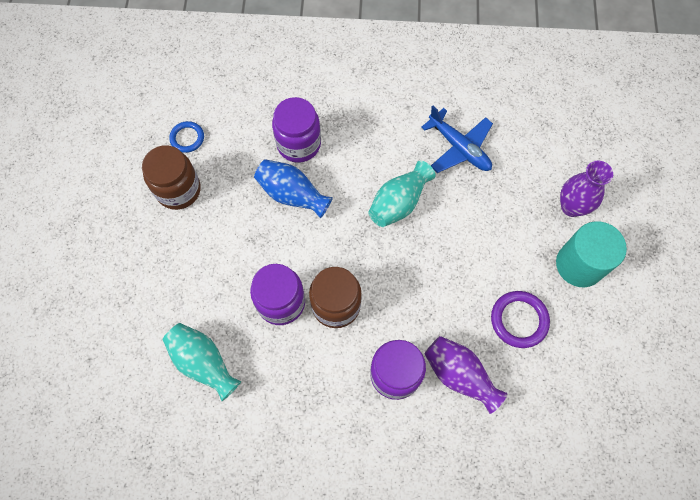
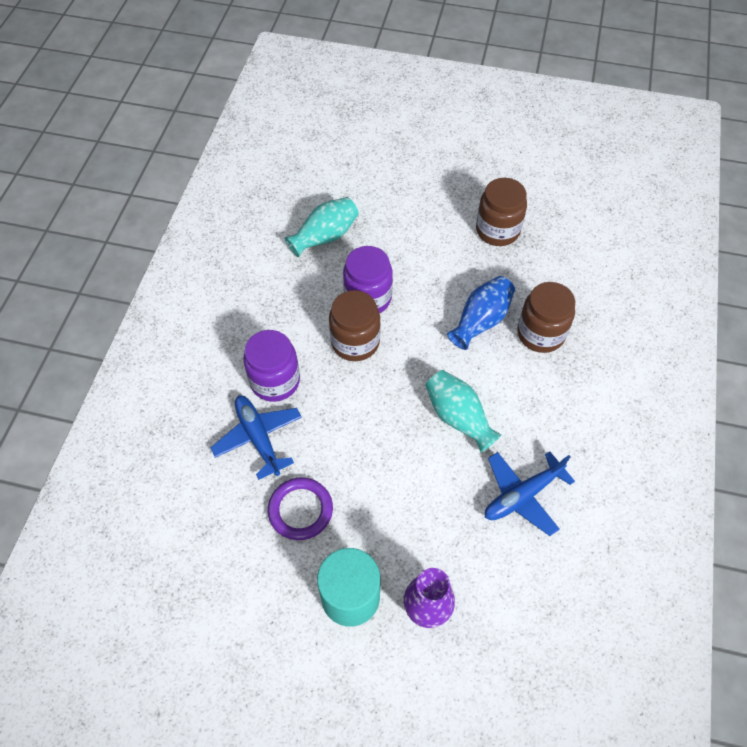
camera: 100 degrees right, 10 degrees down
blue ring [169,121,204,153] -> none
purple jar [272,97,321,163] -> brown jar [517,282,575,353]
purple vase [425,336,508,414] -> blue plane [210,395,302,480]

